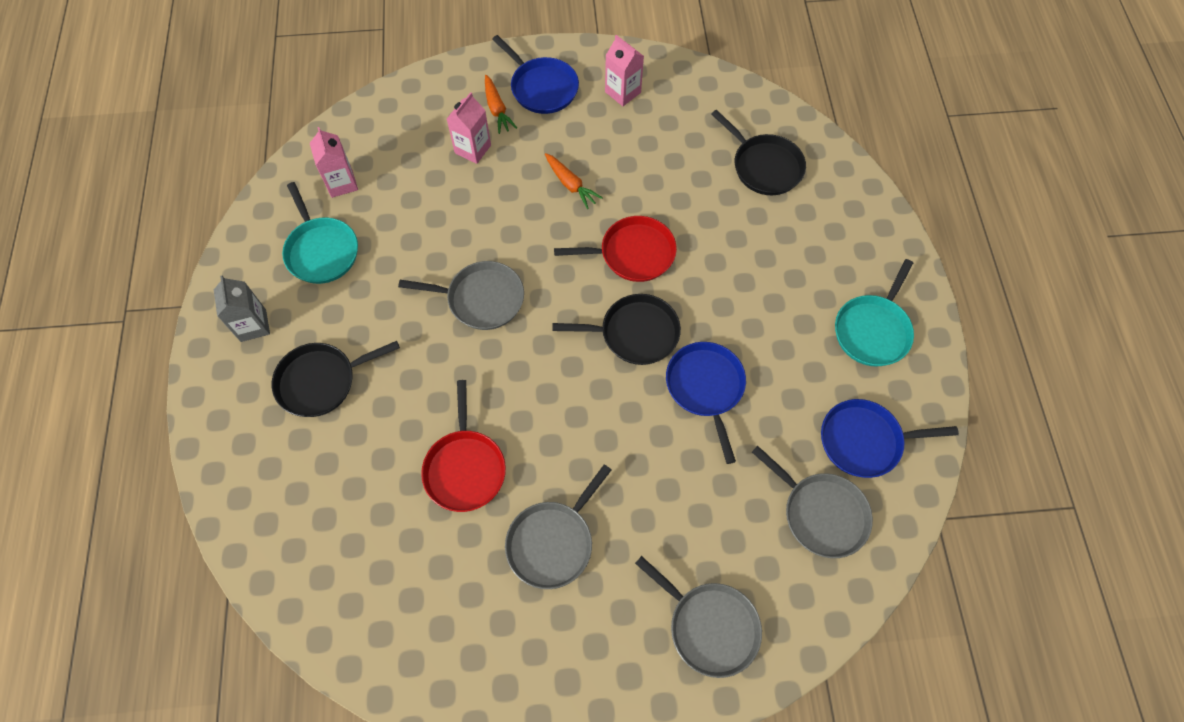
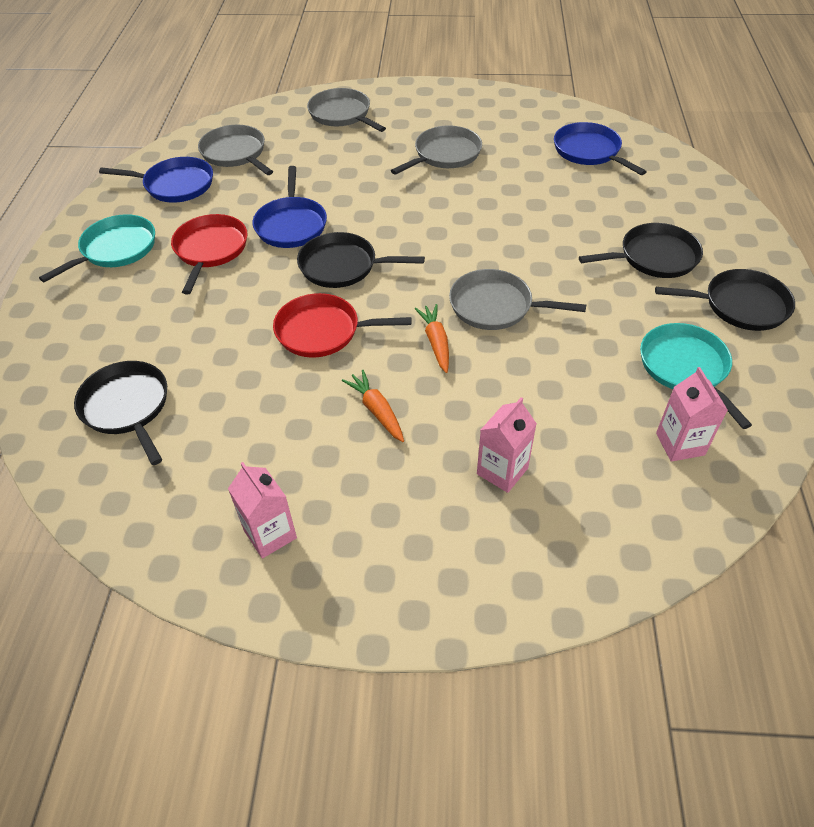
camera: 170 degrees left, 15 degrees down
grey carton [214,276,270,342] -> black pan [655,269,795,331]
red pan [421,380,506,512] -> red pan moved to [171,214,248,294]
orange carrot [485,75,517,134] -> orange carrot moved to [414,304,449,373]
blue pan [492,35,579,114] -> blue pan moved to [554,122,647,175]

